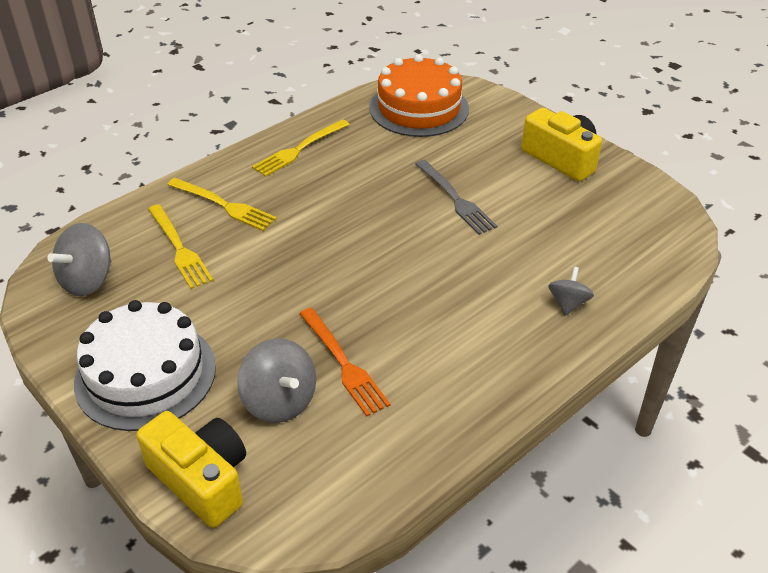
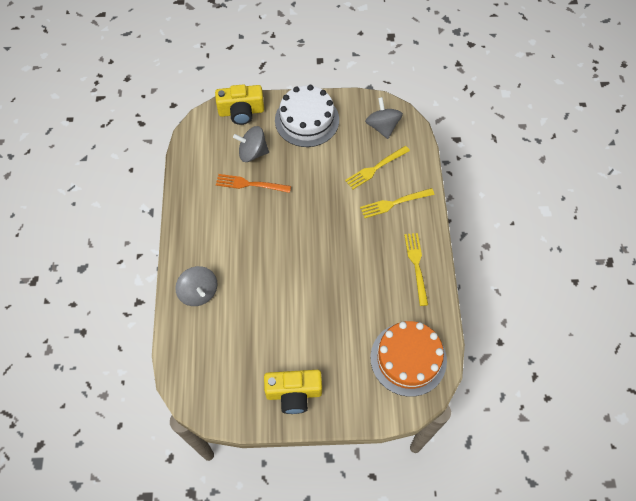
camera: 130 degrees right, 20 degrees up
yellow fork [148,204,213,289] -> yellow fork turned 45 degrees counterclockwise [345,146,410,189]
grey fork [415,160,497,235] -> none
grey spinning top [548,267,594,316] -> grey spinning top [175,266,218,306], size x1.63

